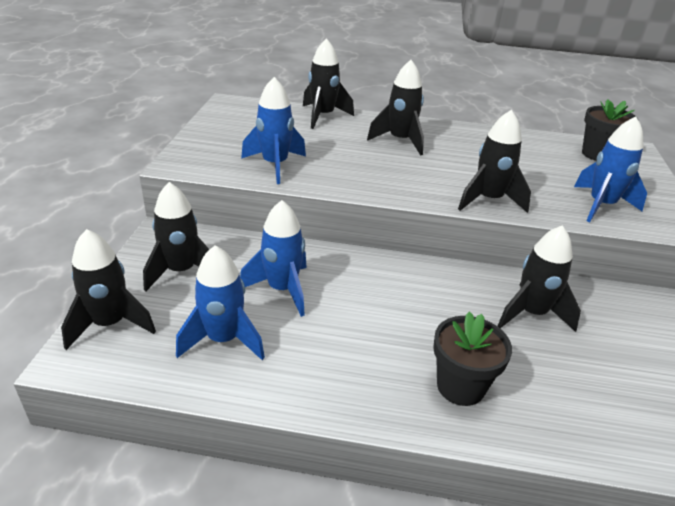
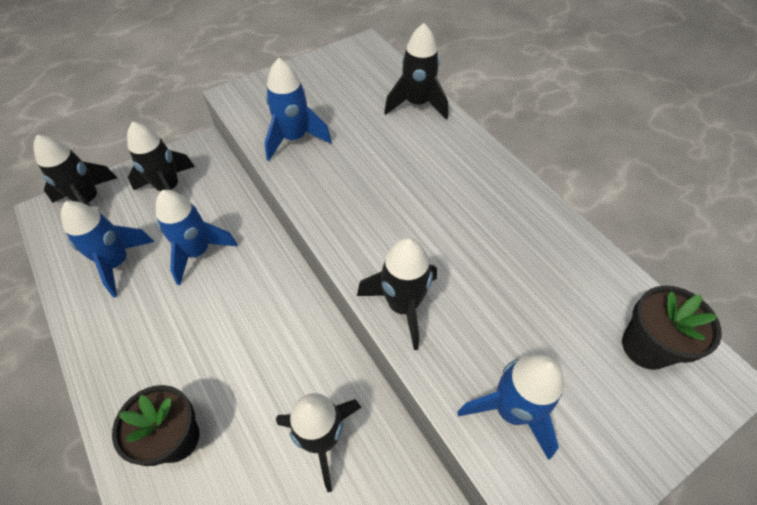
camera: 50 degrees right, 20 degrees up
black rocket [367,60,424,155] -> none

